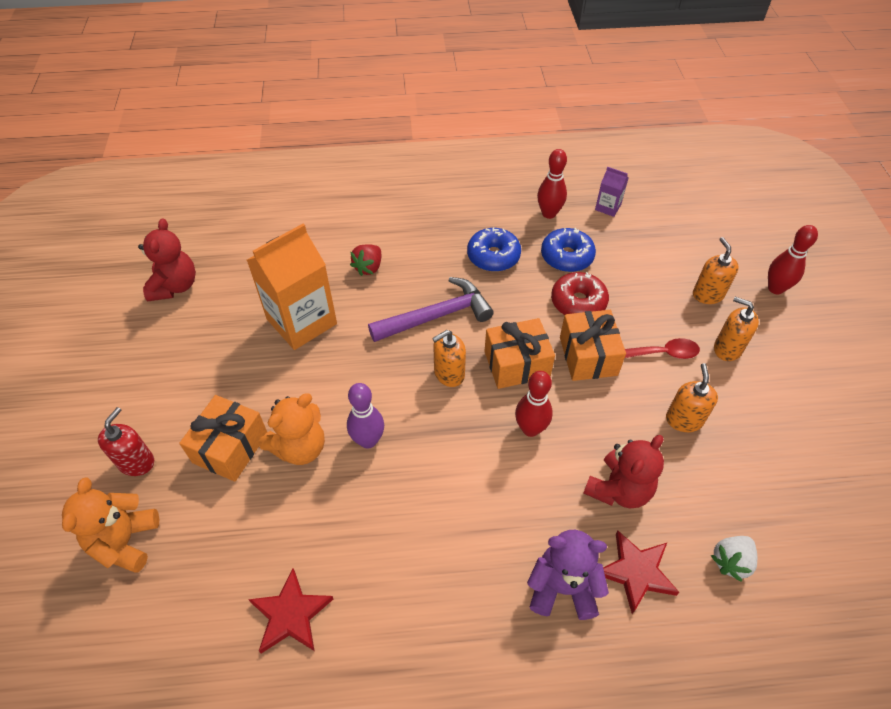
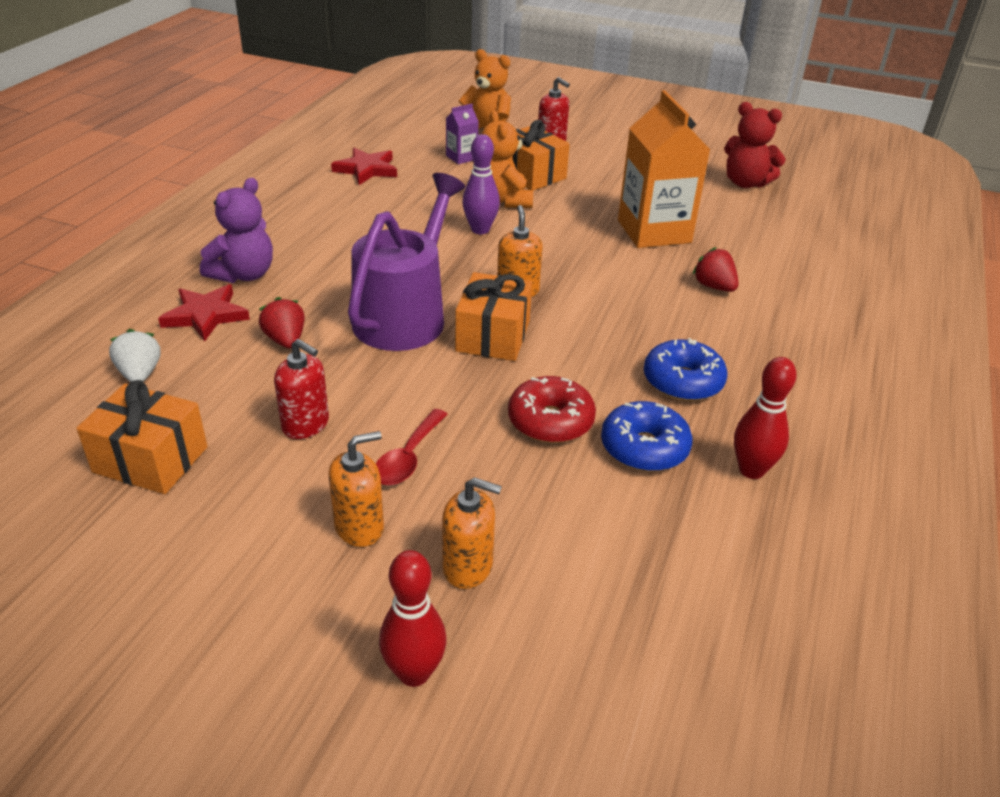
camera: 115 degrees right, 15 degrees down
purple hammer [368,277,494,342] -> none
red bowling pin [515,371,553,437] -> purple watering can [348,173,465,351]
orange gift [560,310,626,381] -> orange gift moved to [76,380,208,494]
red teddy bear [583,435,664,508] -> red strawberry [259,297,305,348]
purple carton [595,167,628,217] -> purple carton moved to [446,104,479,164]
orange soap dispenser [666,363,718,432] -> red soap dispenser [274,339,329,439]

